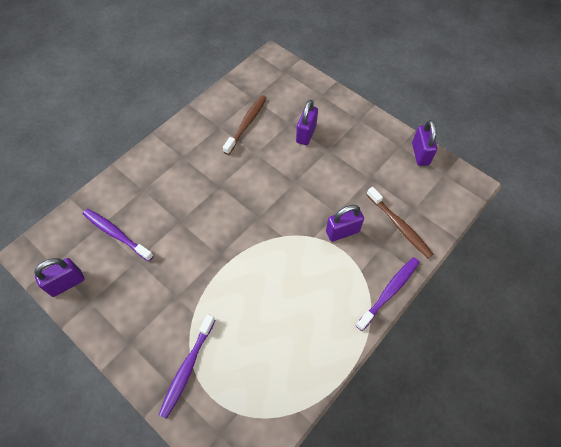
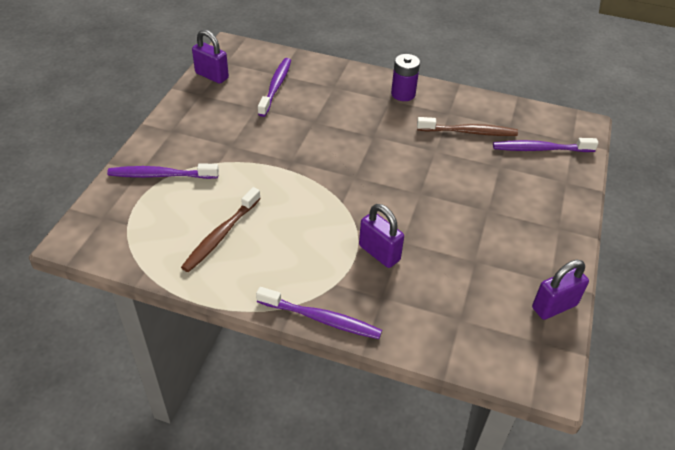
camera: 65 degrees right, 15 degrees down
purple padlock [296,100,318,145] -> none
brown toothbrush [366,187,433,258] -> brown toothbrush moved to [181,187,261,272]
none -> purple battery [391,54,420,101]
none -> purple toothbrush [493,138,599,152]

